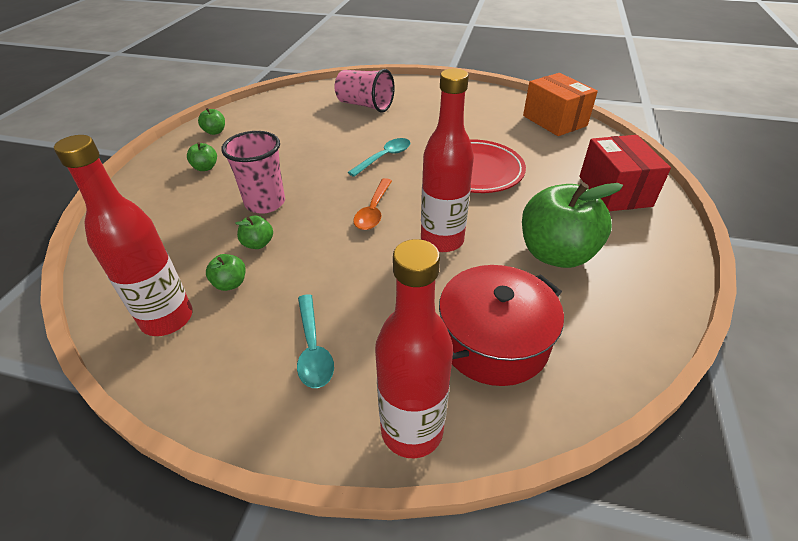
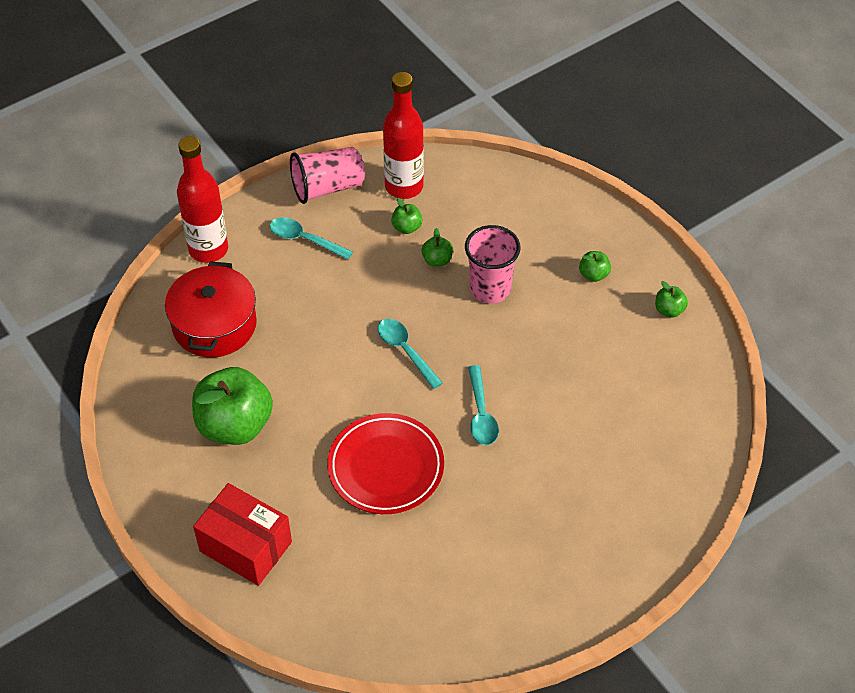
camera: 130 degrees right, 10 degrees up
pink cup [335,69,395,113] -> pink cup moved to [290,147,365,204]
orange spoon [353,178,392,230] -> turquoise spoon [378,319,443,389]
red bottle [421,68,474,252] -> none
orange box [523,73,598,136] -> none

